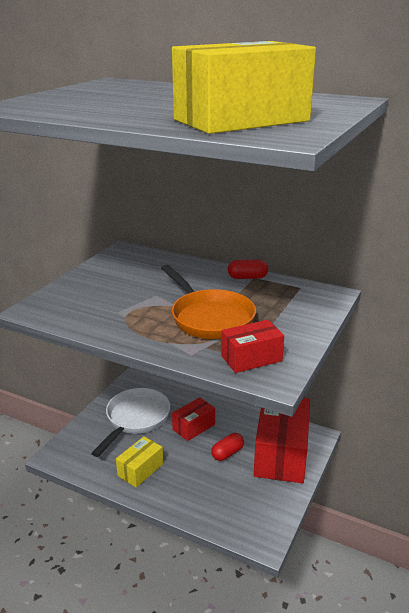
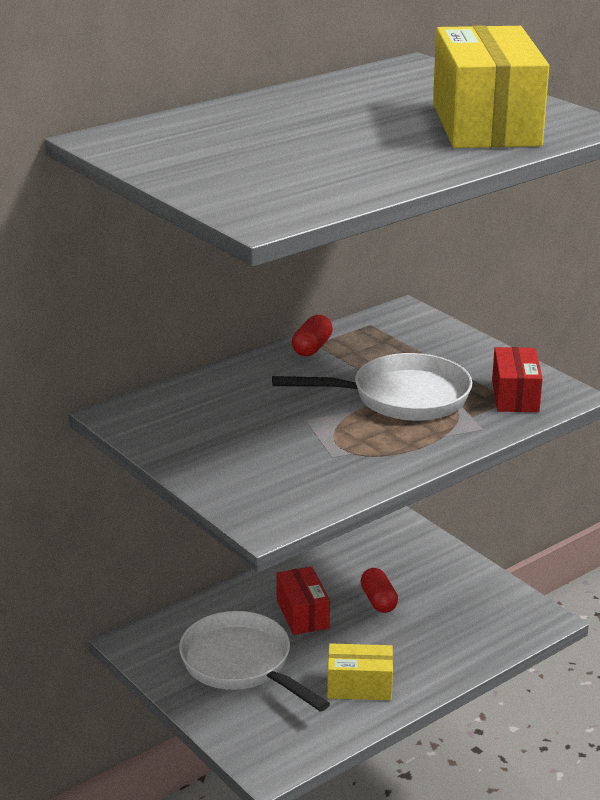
camera: 65 degrees left, 0 degrees up
yellow box [116,436,163,488] -> yellow box turned 60 degrees counterclockwise [327,643,393,700]
orange pan [161,265,256,339] -> white pan [272,353,472,421]
red box [254,398,310,483] -> none

